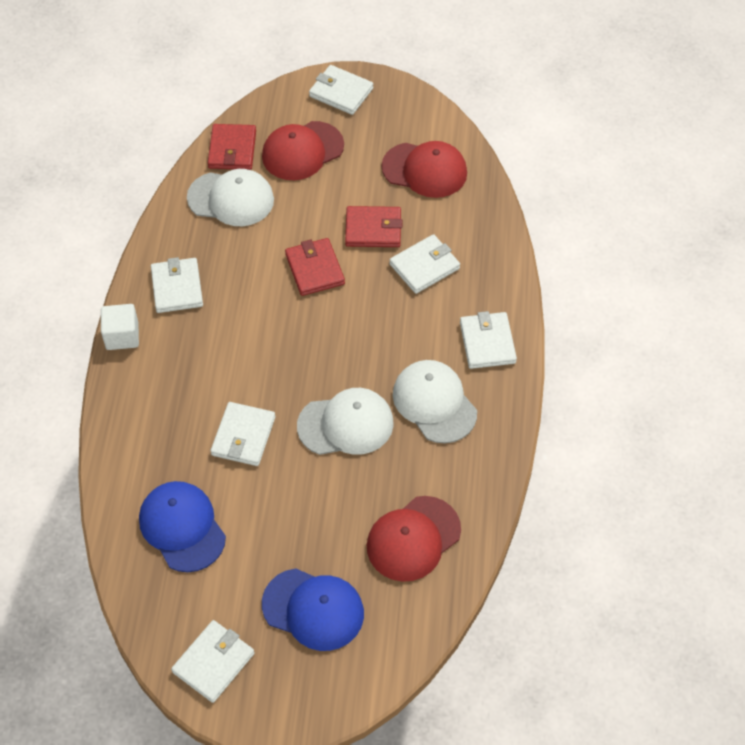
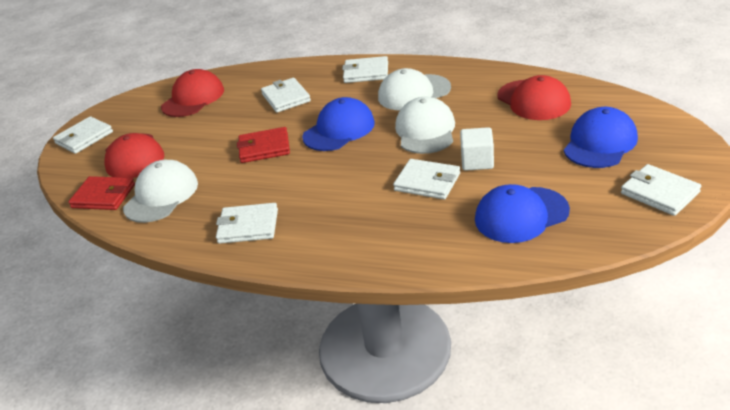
camera: 75 degrees left, 20 degrees down
white cube [101,304,139,350] -> white cube moved to [460,127,494,171]
red wallet [345,206,402,247] -> none
none -> blue cap [302,97,375,151]

